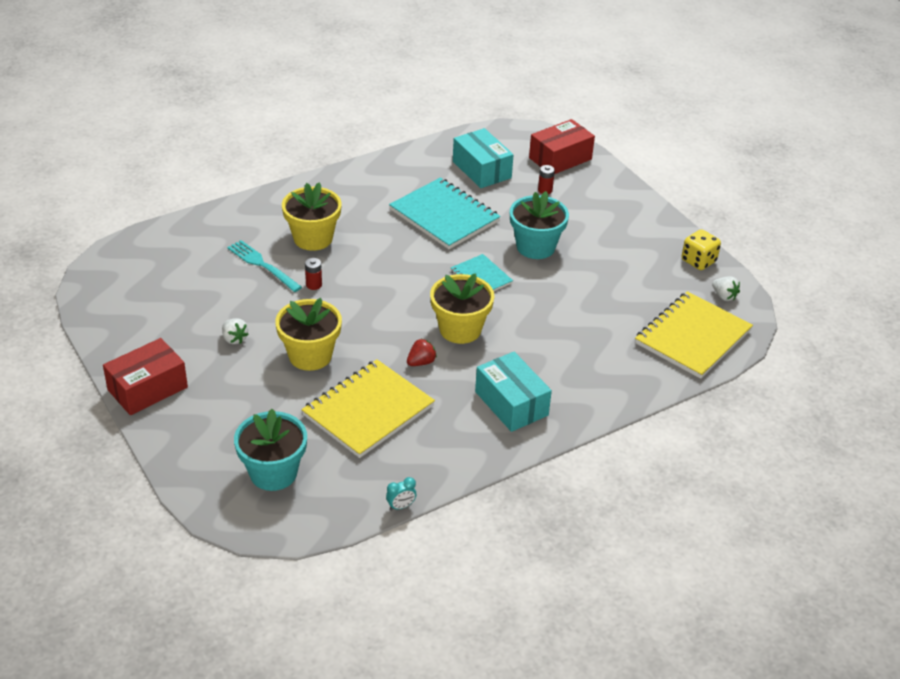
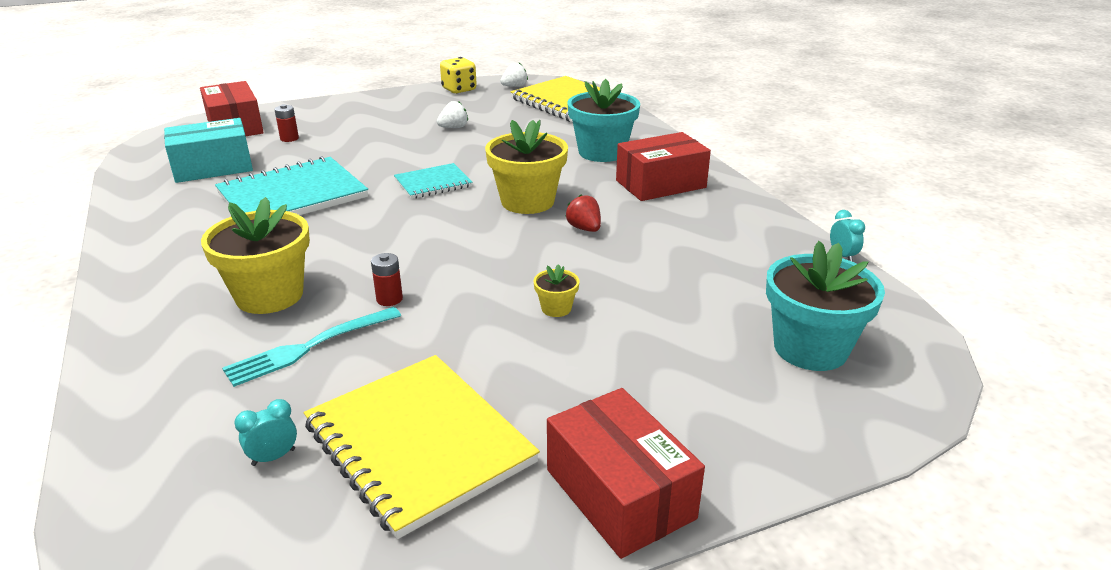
camera: 80 degrees left, 10 degrees down
white strawberry [222,318,249,344] -> white strawberry moved to [437,101,468,128]
yellow flower pot [275,298,342,371] -> yellow flower pot [534,264,579,317], size x0.45
yellow notebook [301,360,435,458] -> yellow notebook moved to [304,355,540,539]
turquoise box [475,352,552,432] -> red box [616,132,711,201]
turquoise flower pot [510,191,569,259] -> turquoise flower pot moved to [568,79,640,162]
none -> turquoise clock [234,399,297,466]

